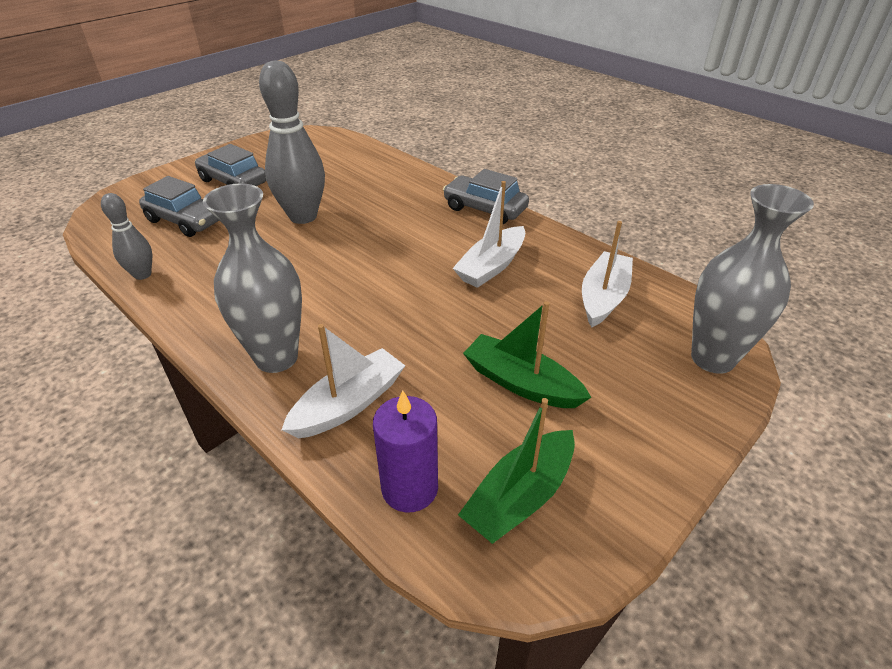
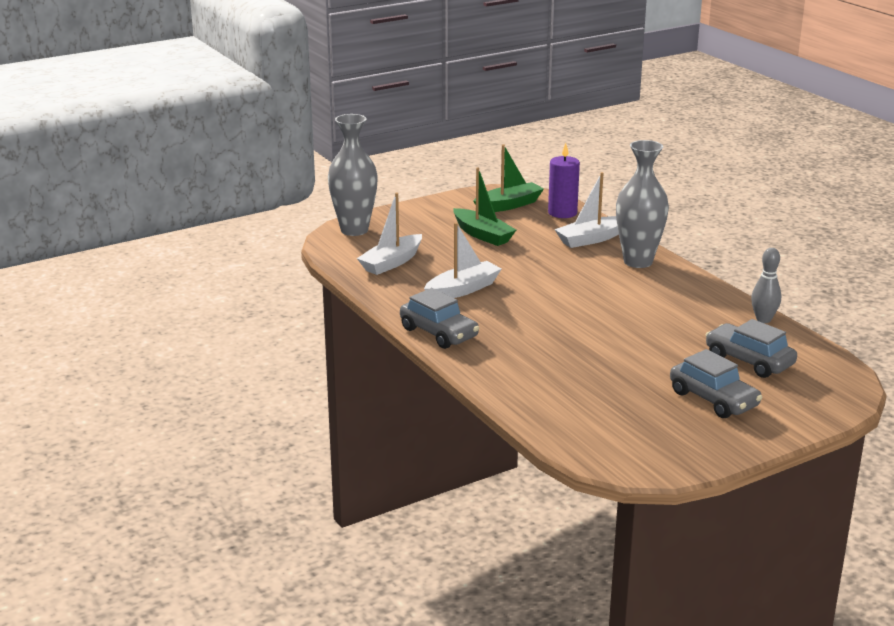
camera: 165 degrees left, 15 degrees down
grey bowling pin [259,61,325,224] -> none

